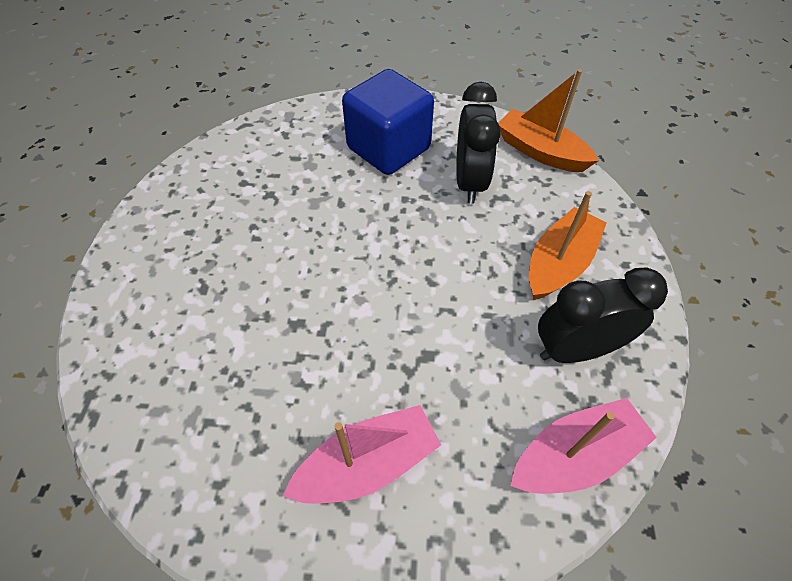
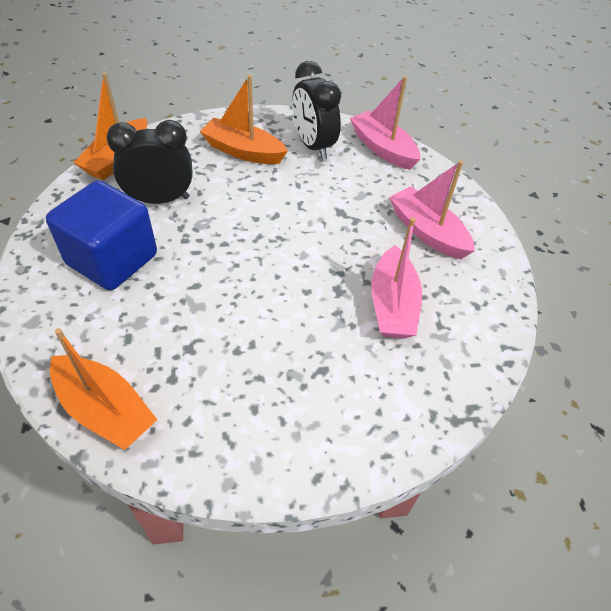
camera: 105 degrees left, 5 degrees down
none -> orange boat [50,328,157,450]
none -> pink boat [371,217,422,339]

